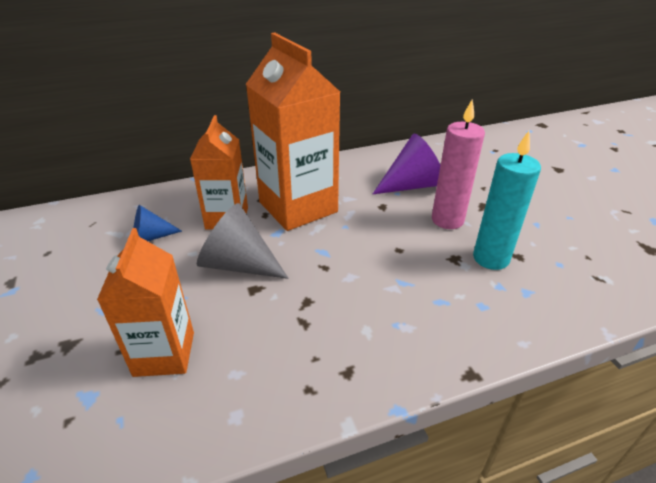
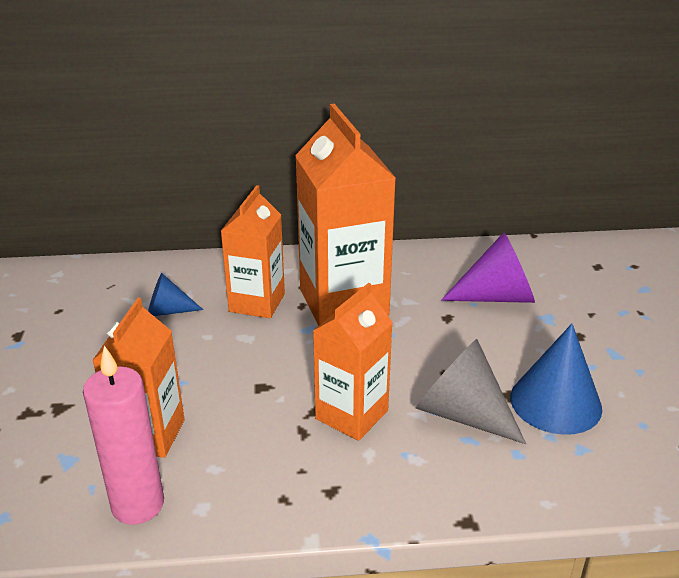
camera: 15 degrees right, 5 degrees down
grey cone [197,203,289,279] -> grey cone moved to [416,339,526,444]
pink candle [432,99,485,229] -> pink candle moved to [83,346,164,525]
turquoise candle [473,131,541,270] -> blue cone [510,324,602,435]
none -> orange carton [313,283,393,441]

